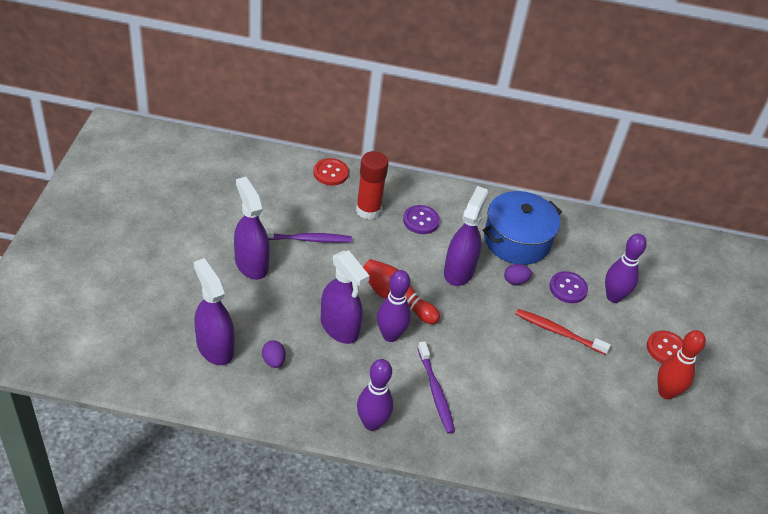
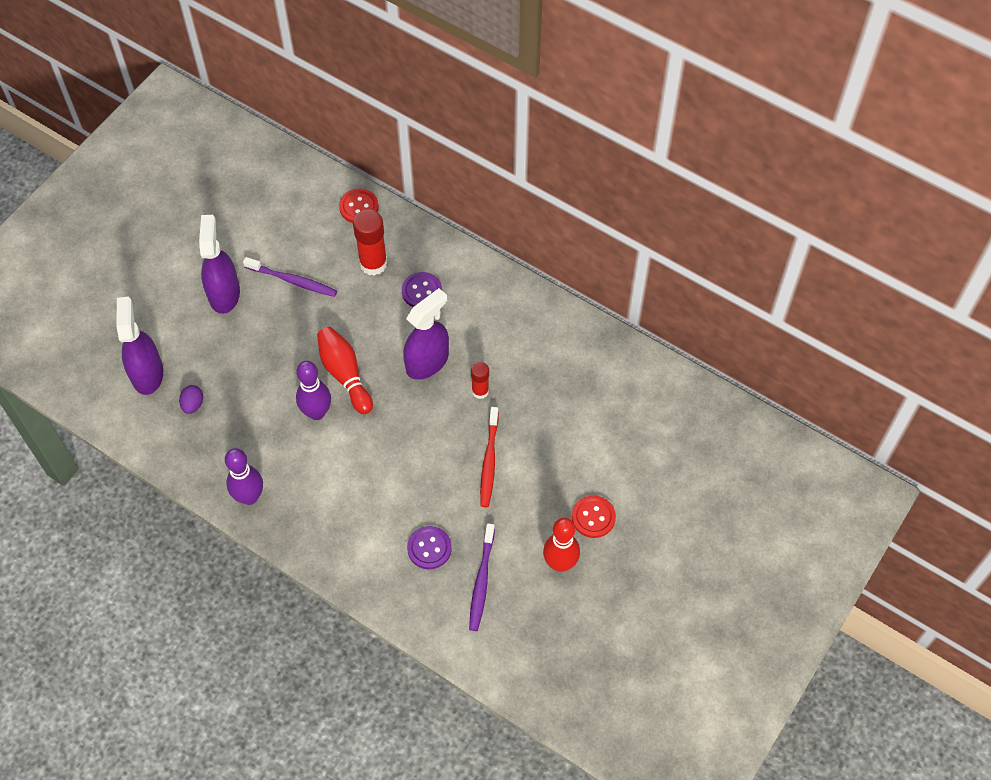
camera: 30 degrees right, 15 degrees up
purple spray bottle [321,250,370,344] -> none
purple toothbrush [418,341,455,434] -> purple toothbrush moved to [469,523,495,631]
blue pot [483,191,562,265] -> none
purple egg [504,264,532,285] -> red glue stick [471,362,489,399]
red toothbrush [515,309,611,355] -> red toothbrush turned 135 degrees counterclockwise [480,407,499,507]
purple button [549,271,588,303] -> purple button moved to [407,526,452,569]
purple bowling pin [605,234,647,303] -> none

